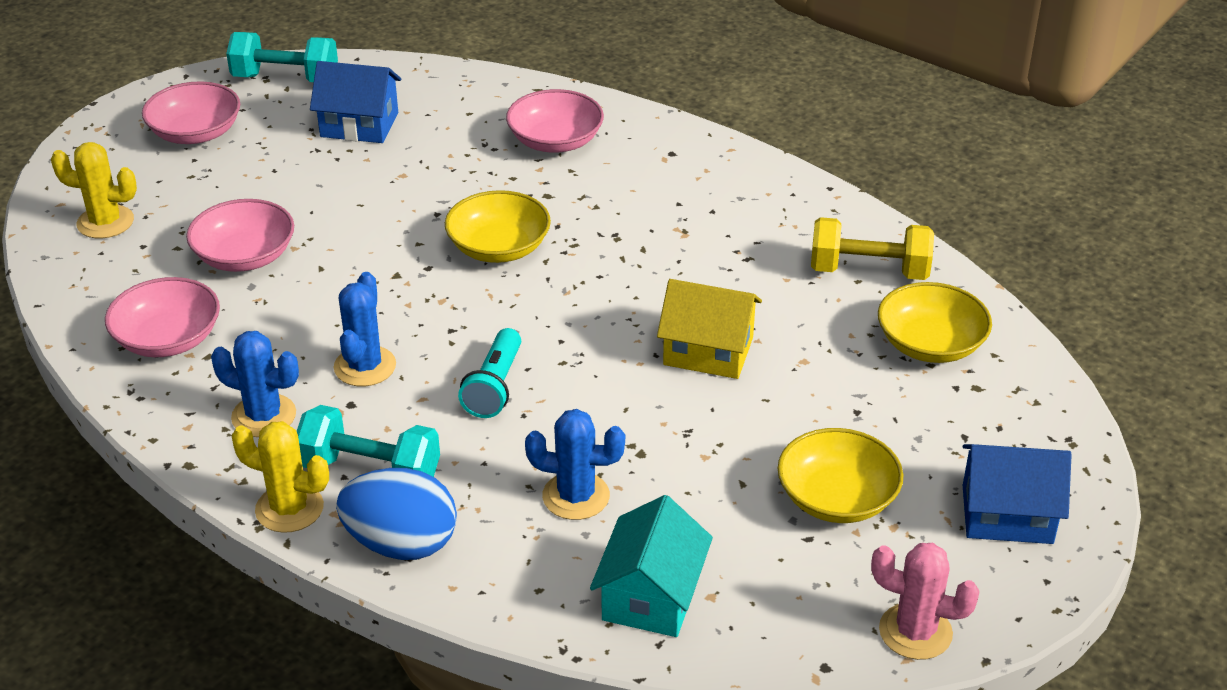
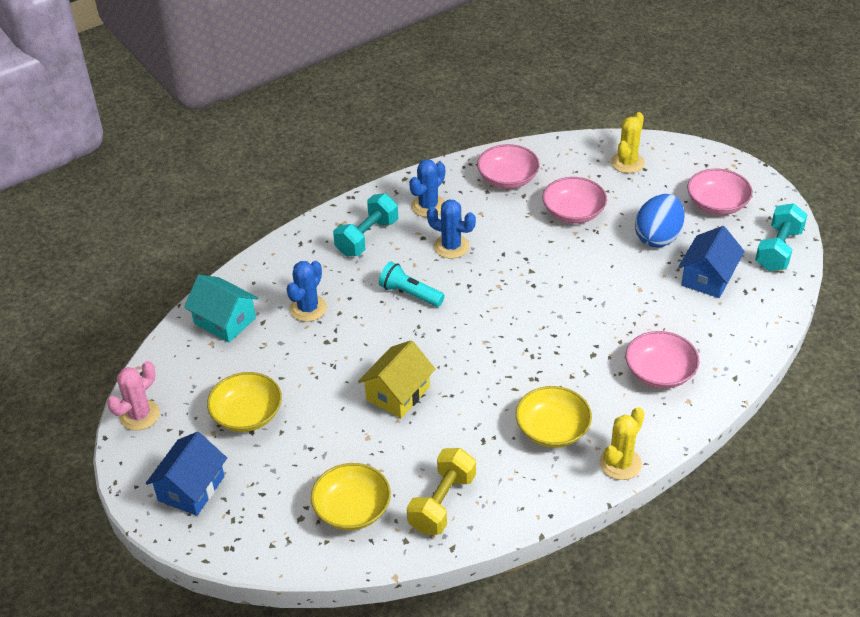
camera: 110 degrees right, 5 degrees up
yellow cactus [231,421,329,533] -> yellow cactus moved to [599,407,645,480]
blue egg [336,468,457,560] -> blue egg moved to [635,194,685,247]
yellow bowl [445,190,551,263] -> yellow bowl moved to [516,386,592,447]

